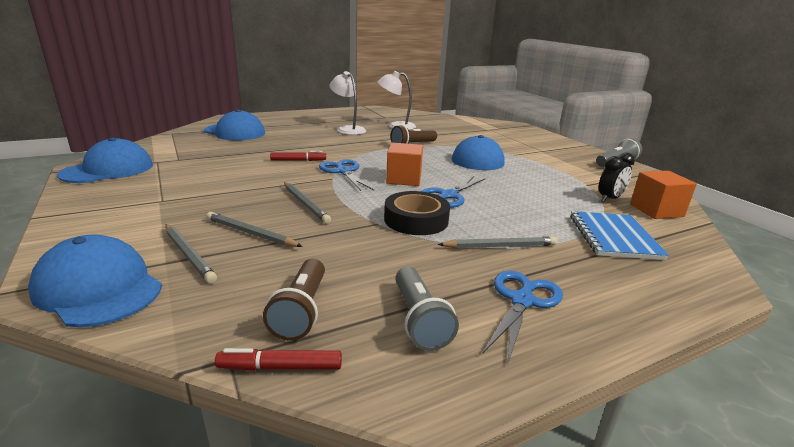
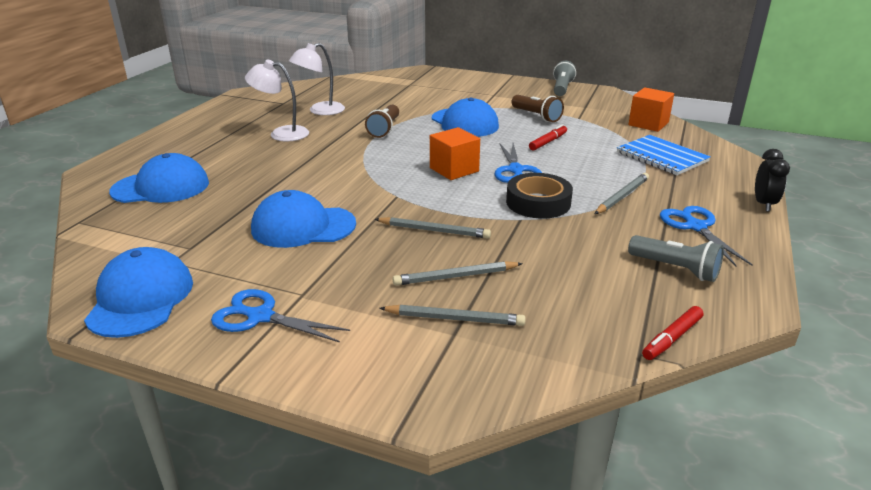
camera: 40 degrees left, 5 degrees up
blue cap [28,234,162,327] -> blue cap moved to [251,190,356,248]
brown flashlight [263,259,325,341] -> brown flashlight moved to [512,95,564,122]
red marker [270,151,326,161] -> red marker moved to [529,124,567,151]
blue scissors [319,159,374,191] -> blue scissors moved to [211,289,350,343]
black clock [599,153,635,202] -> black clock moved to [755,149,790,212]

